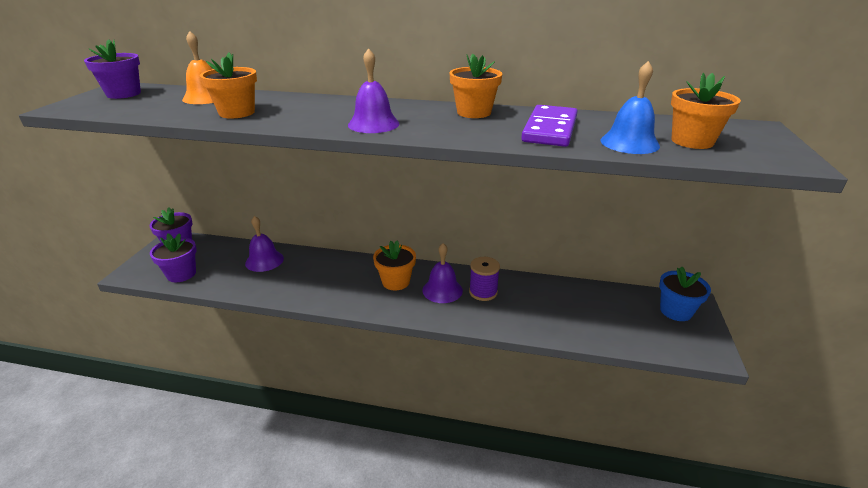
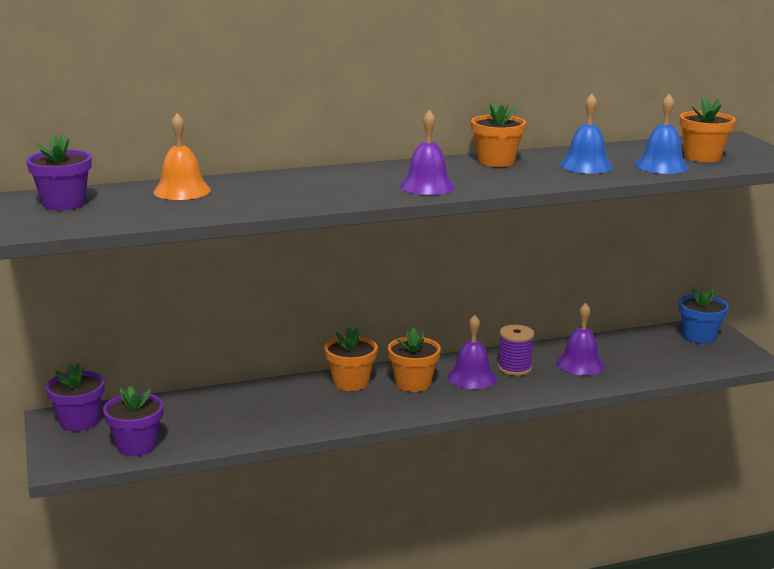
camera: 30 degrees left, 10 degrees down
orange flower pot [200,53,257,118] -> orange flower pot moved to [324,327,377,391]
purple bell [245,216,284,272] -> purple bell moved to [556,303,605,376]
purple domino [521,105,578,147] -> blue bell [560,94,613,174]

